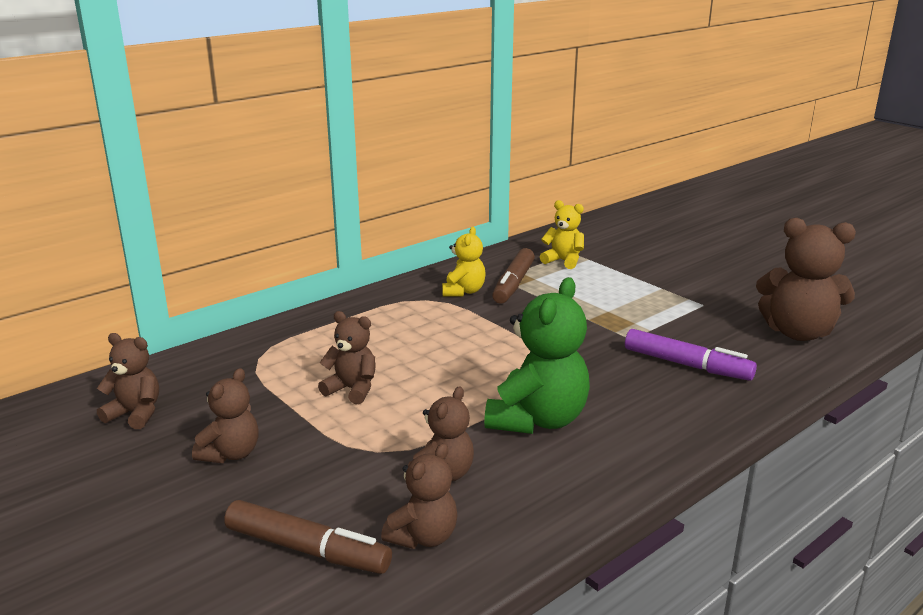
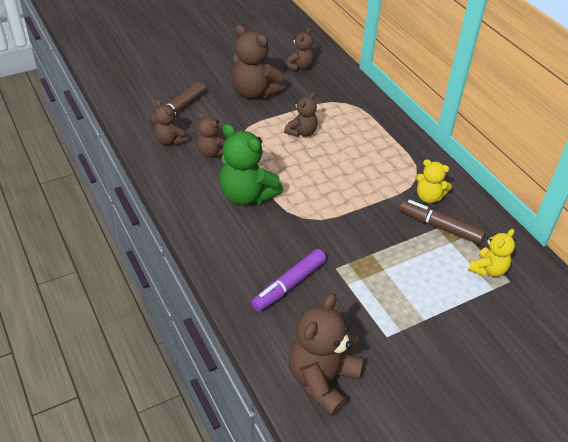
camera: 100 degrees right, 20 degrees up
brown teddy bear [192,368,259,463] -> brown teddy bear [232,25,286,99], size x1.72

